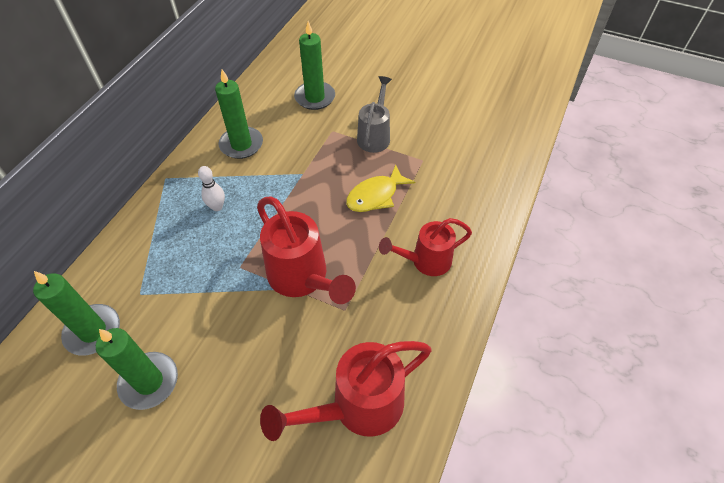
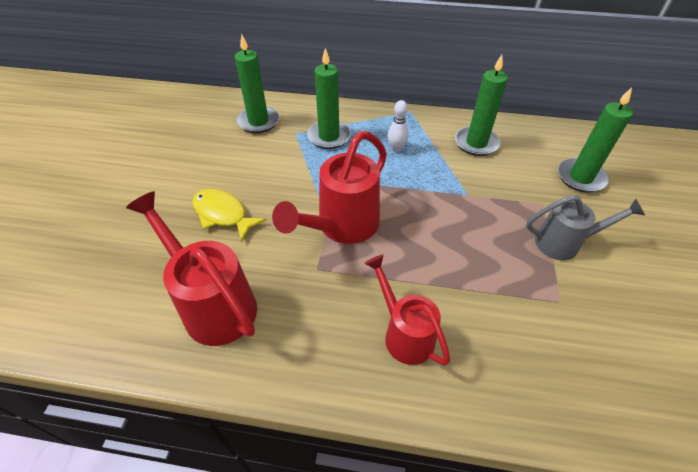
camera: 75 degrees right, 5 degrees down
green candle [96,328,178,410] -> green candle moved to [307,48,351,149]
yellow fish [346,164,415,212] -> yellow fish moved to [192,189,267,242]

